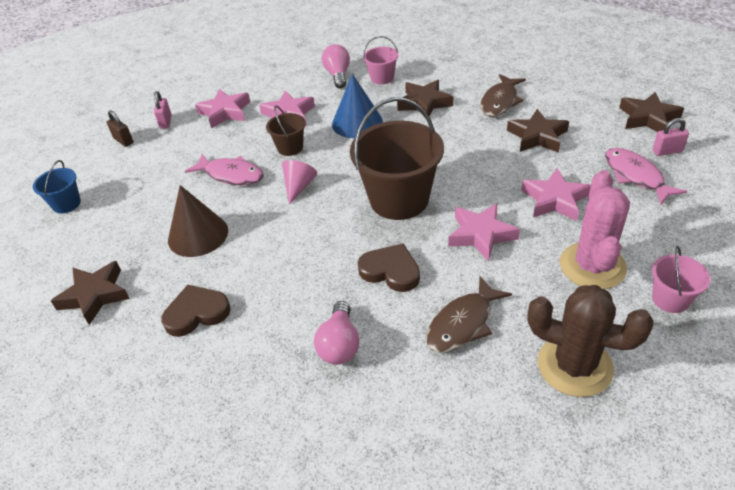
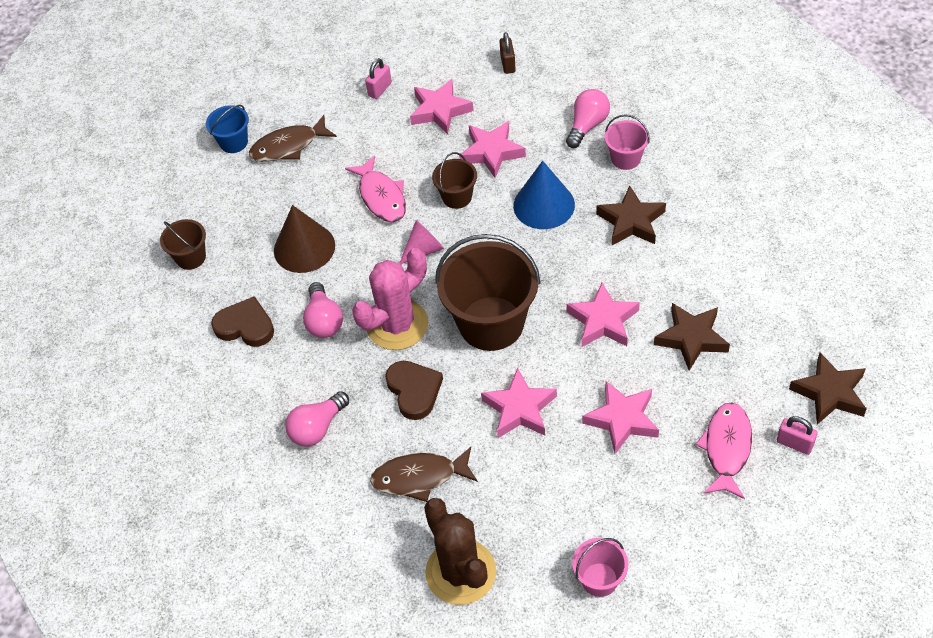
camera: 40 degrees right, 10 degrees up
brown star [51,261,130,325] -> brown bucket [160,219,206,270]
brown padlock [107,110,133,147] -> brown padlock moved to [500,32,516,74]
brown fish [480,74,526,117] -> brown fish moved to [249,115,337,162]
pink cactus [560,170,630,289] -> pink cactus moved to [352,248,428,350]
none -> pink light bulb [303,282,343,338]
none -> pink star [566,283,640,347]

